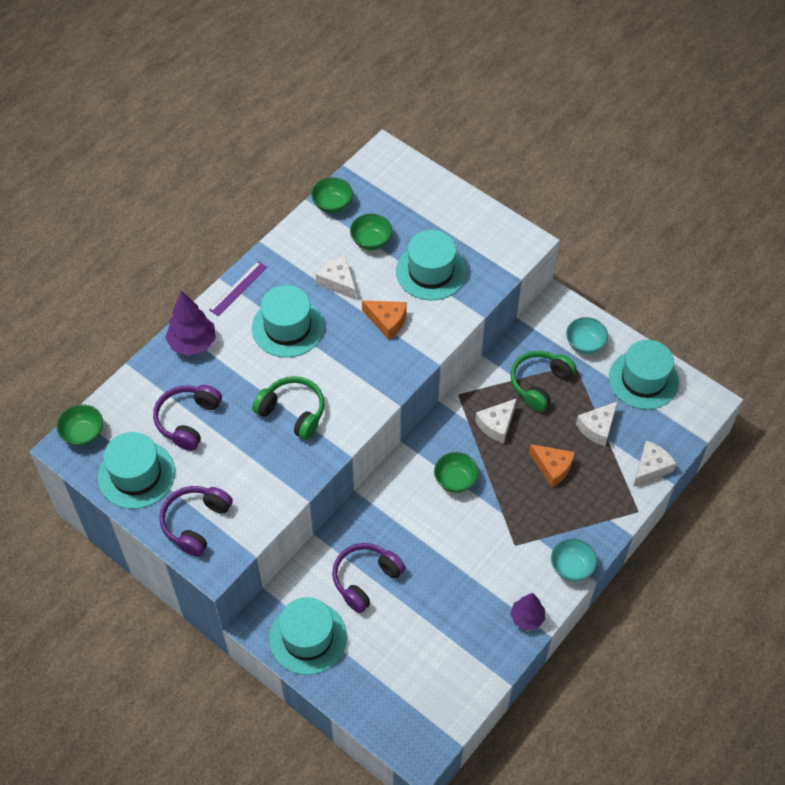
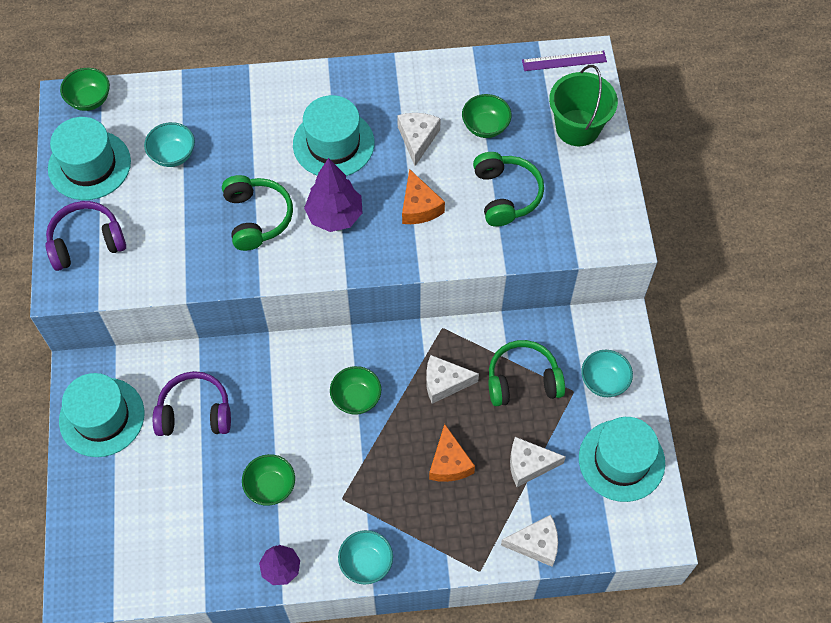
camera: 45 degrees right, 5 degrees up
purple headphones [153,385,222,451] -> turquoise bowl [144,122,195,167]
purple tree [165,291,216,356] -> purple tree moved to [304,158,363,232]
purple ruler [209,261,268,316] -> purple ruler moved to [522,51,607,71]
green bowl [311,177,353,213] -> green bowl moved to [242,454,295,506]
turquoise hat [396,230,466,300] -> green headphones [473,152,544,227]
none -> green bucket [549,65,618,146]

